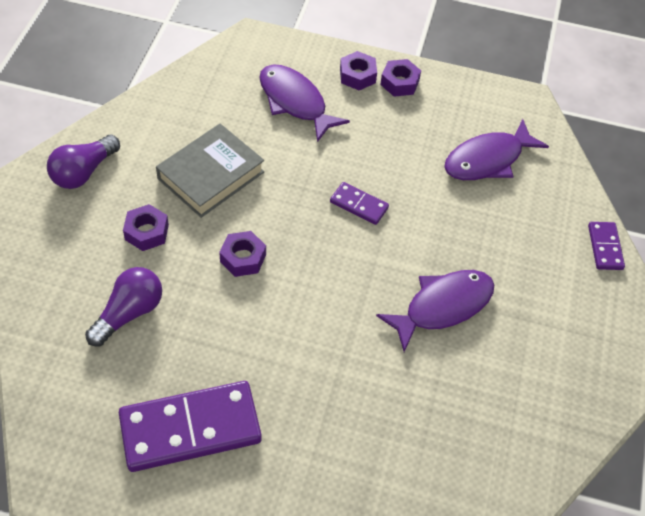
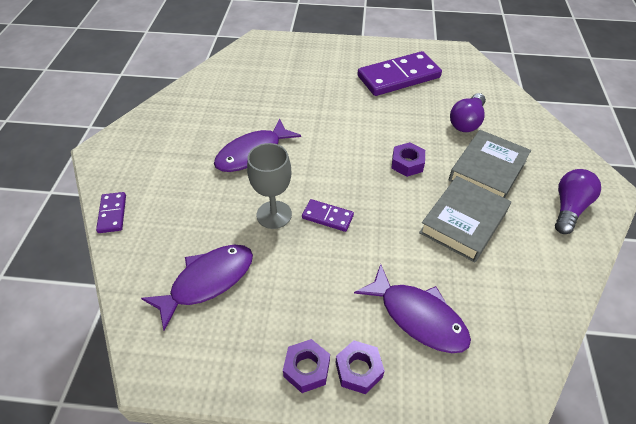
camera: 175 degrees right, 5 degrees down
purple nut [123,204,169,251] -> grey book [449,130,531,198]
none -> grey goblet [247,143,292,229]

